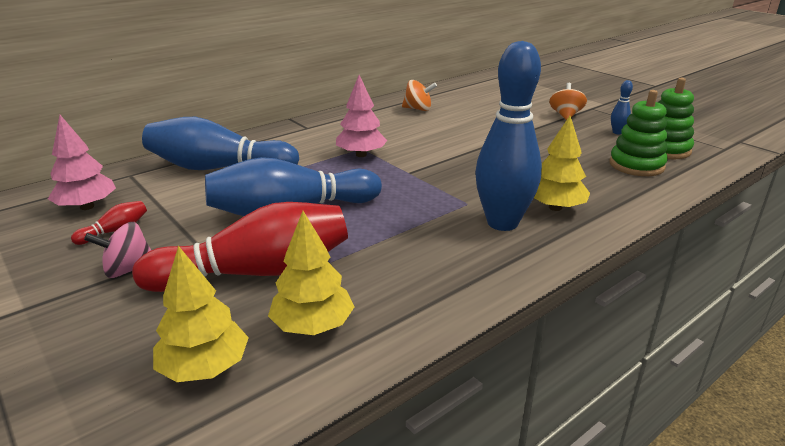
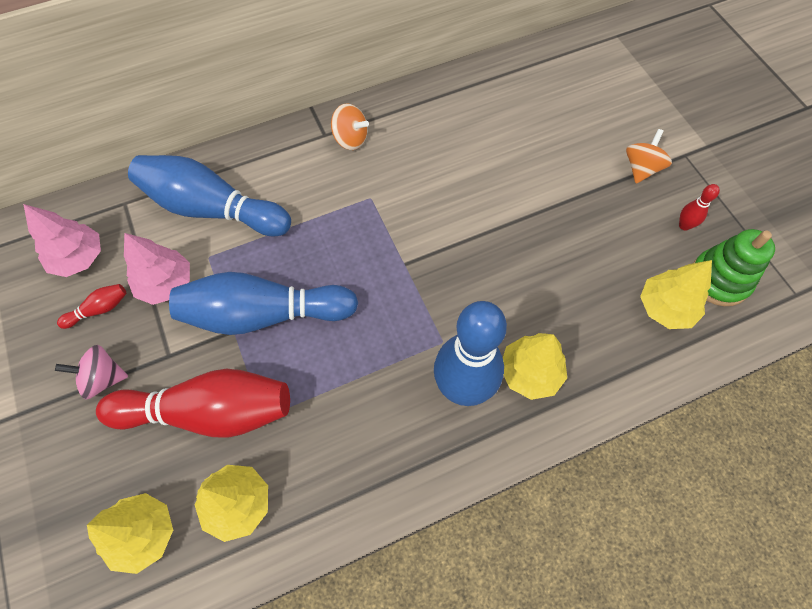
camera: 15 degrees right, 35 degrees up
pink tree [336,75,387,157] -> pink tree moved to [124,233,190,305]
orange spinning top [402,80,437,111] -> orange spinning top moved to [331,103,369,150]
green stacking toy [610,90,668,176] -> yellow tree [640,260,712,329]
blue bowling pin [611,80,633,134] -> red bowling pin [679,184,720,231]

